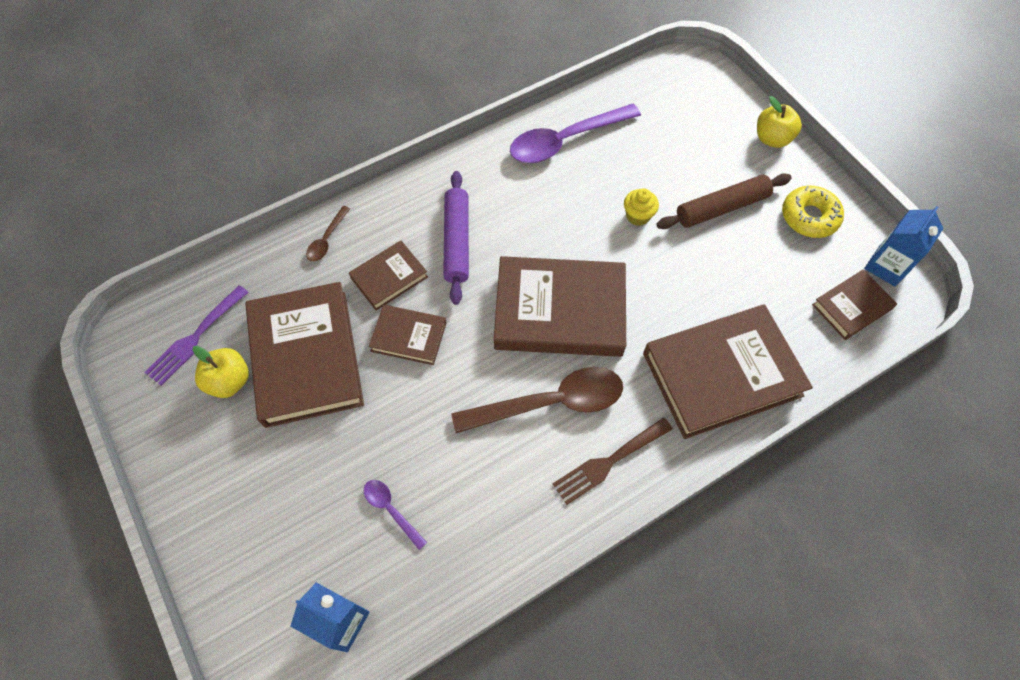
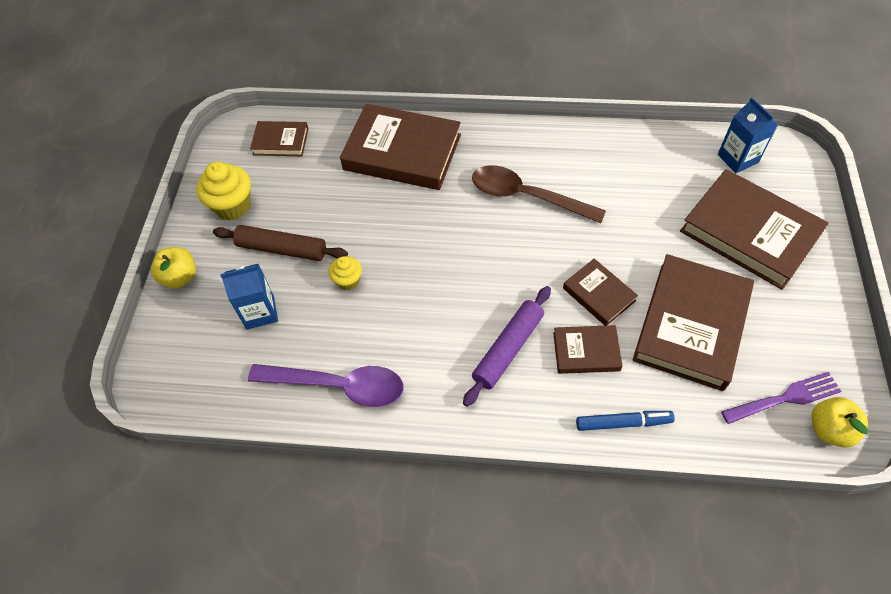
camera: 140 degrees left, 5 degrees down
yellow apple [193,346,249,398] -> yellow apple moved to [812,397,869,448]
brown spoon [306,206,350,262] -> blue marker [576,411,675,431]
purple spoon [364,480,427,550] -> none
brown book [494,256,626,357] -> brown book moved to [680,169,829,290]
brown fork [553,417,673,505] -> none
yellow donut [782,186,844,238] -> yellow cupcake [196,162,251,220]
blue carton [864,206,943,287] -> blue carton moved to [220,263,278,329]

